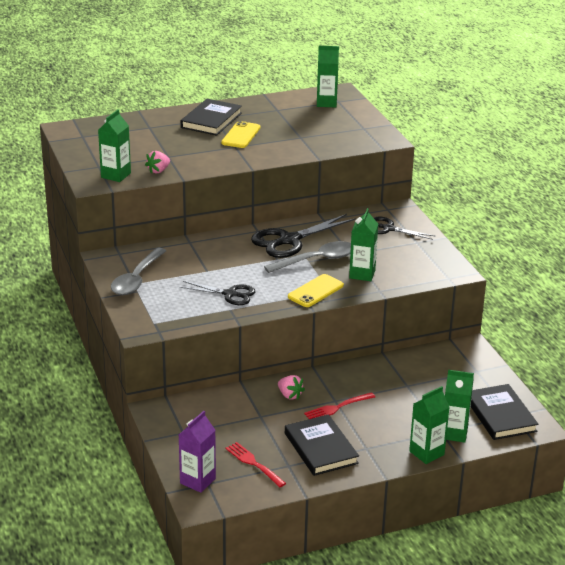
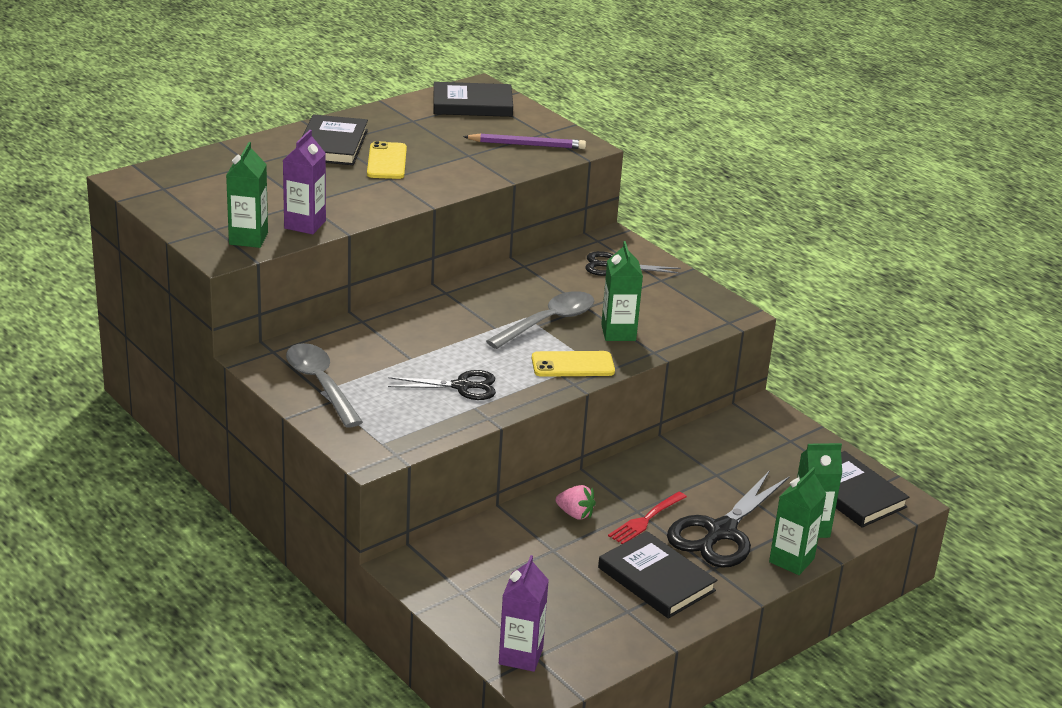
camera: 20 degrees left, 0 degrees up
grey spoon [111,248,166,295] -> grey spoon turned 150 degrees clockwise [286,343,363,428]
pink strawberry [145,151,170,174] -> purple carton [283,130,326,234]
red fork [225,442,286,487] -> none
black scissors [251,214,356,258] -> black scissors moved to [667,470,790,568]
yellow phone [288,274,344,307] -> yellow phone turned 60 degrees clockwise [532,351,615,377]
green carton [317,46,339,107] -> black book [433,82,513,117]
none -> purple pencil [463,133,586,149]

